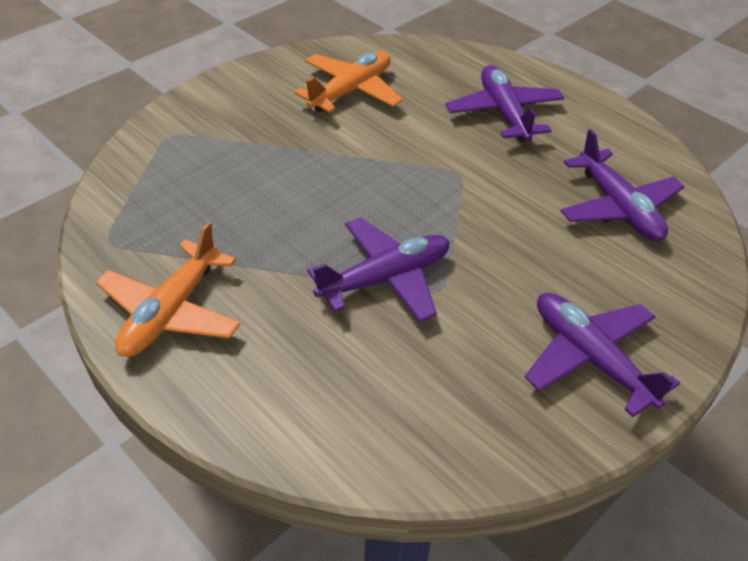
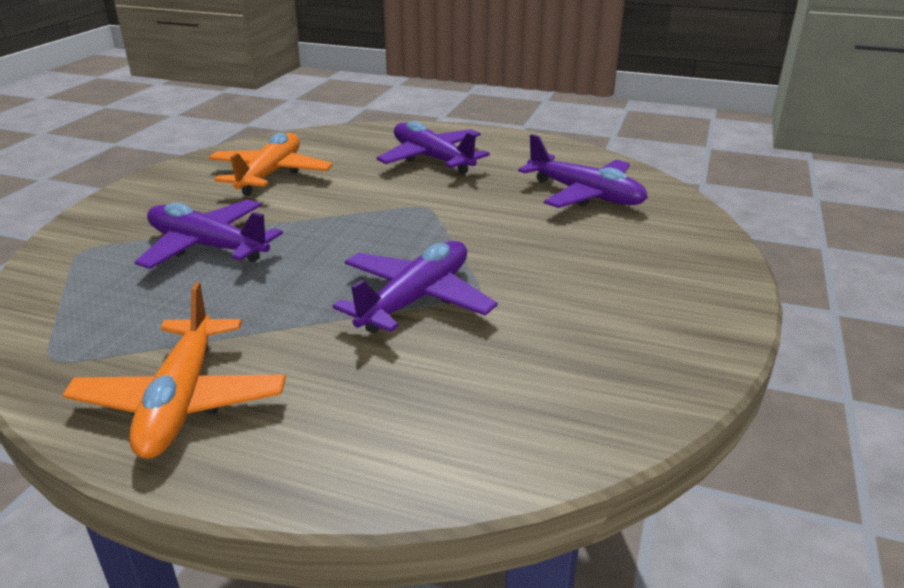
camera: 25 degrees left, 15 degrees down
purple plane [525,293,680,417] -> purple plane moved to [135,199,283,269]

